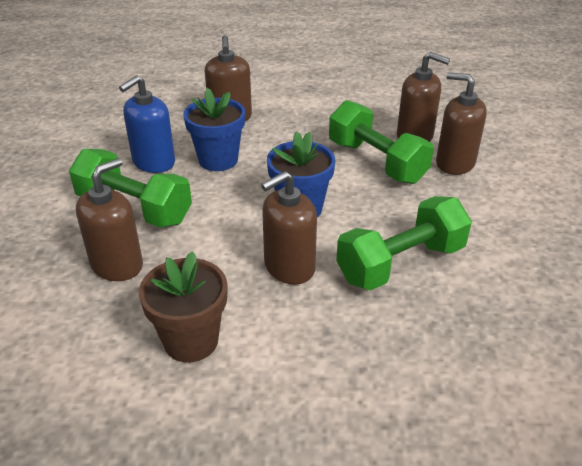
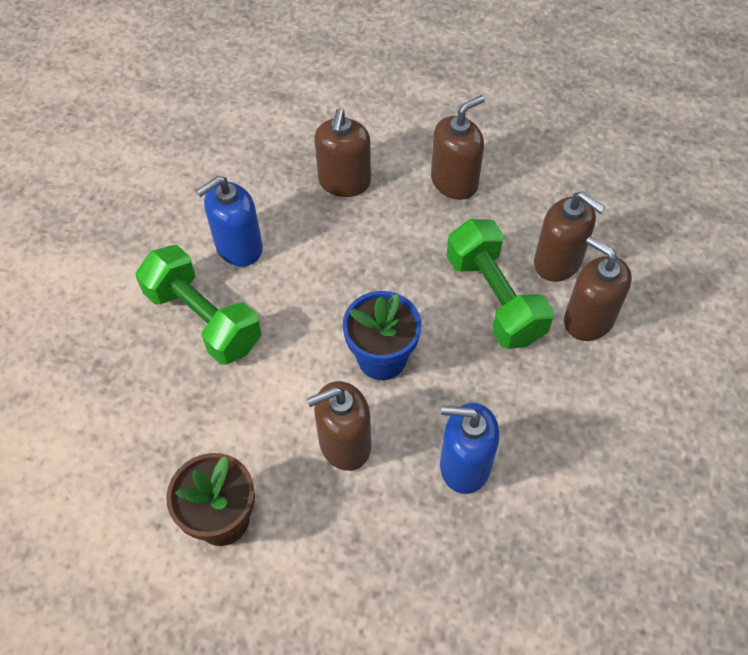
camera: 15 degrees right, 20 degrees up
brown soap dispenser [76,158,143,281] -> brown soap dispenser moved to [431,95,485,200]
blue flower pot [183,88,245,171] -> none
green dumbbell [336,196,472,290] -> blue soap dispenser [440,403,499,494]

